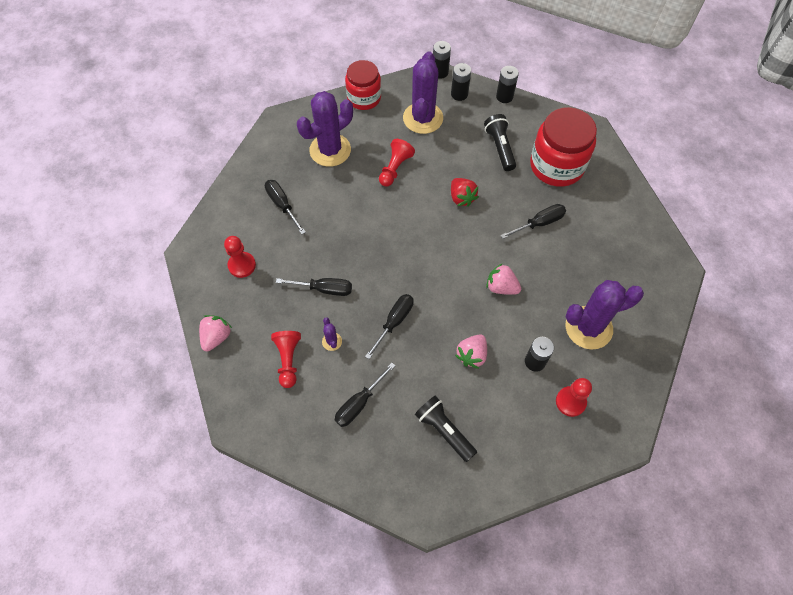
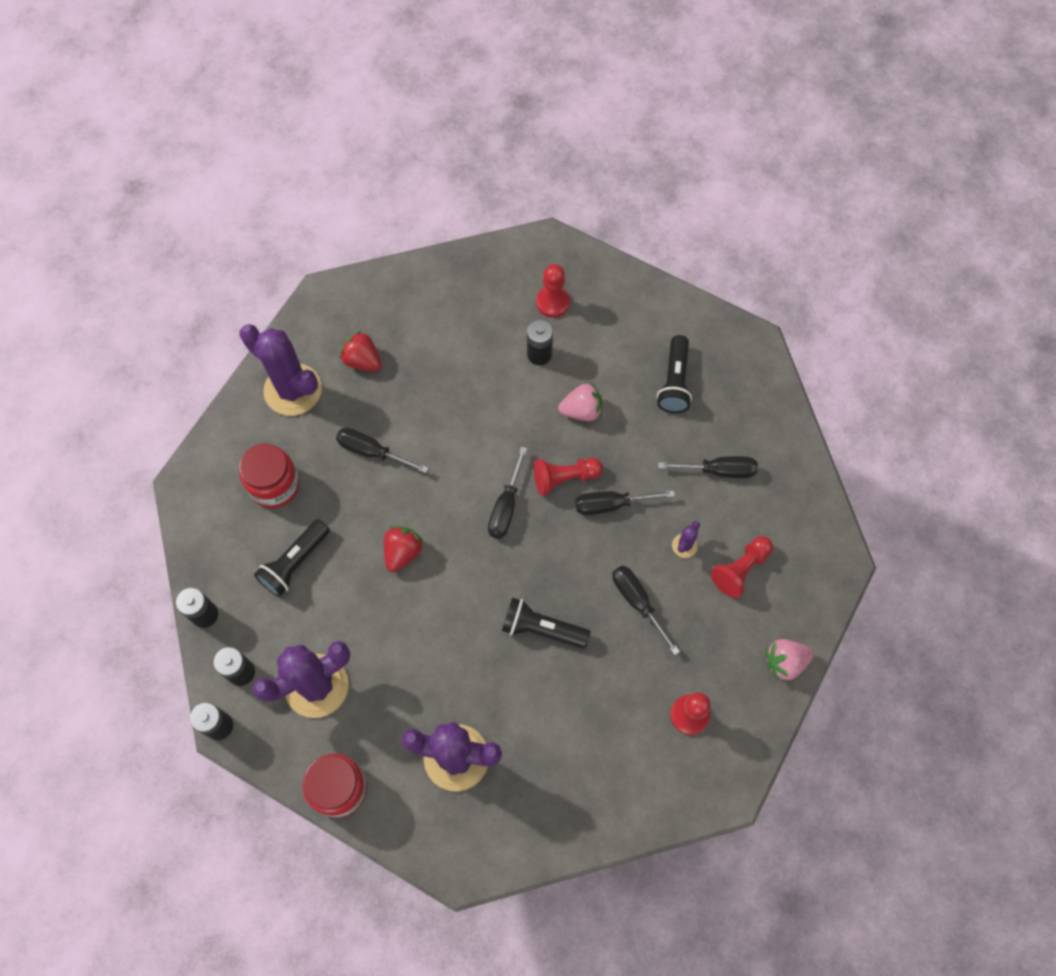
camera: 130 degrees left, 5 degrees up
black screwdriver [265,180,306,234] -> black screwdriver moved to [488,446,527,539]
red pawn [379,139,415,187] -> red pawn moved to [534,458,603,496]
pink strawberry [486,263,521,295] -> none
red jar [530,107,597,187] -> red jar [239,444,300,508], size x0.65
purple cactus [565,280,644,349] -> purple cactus moved to [239,324,322,416]
none -> red strawberry [340,330,381,372]
none -> black flashlight [502,597,591,649]

